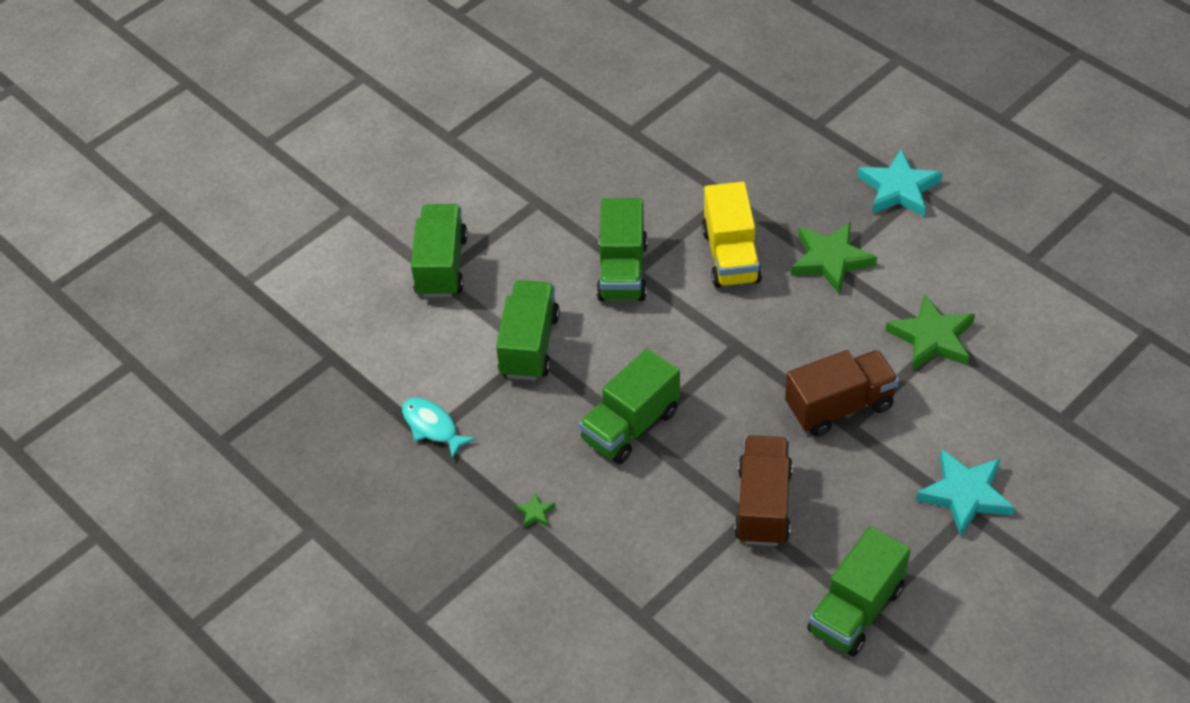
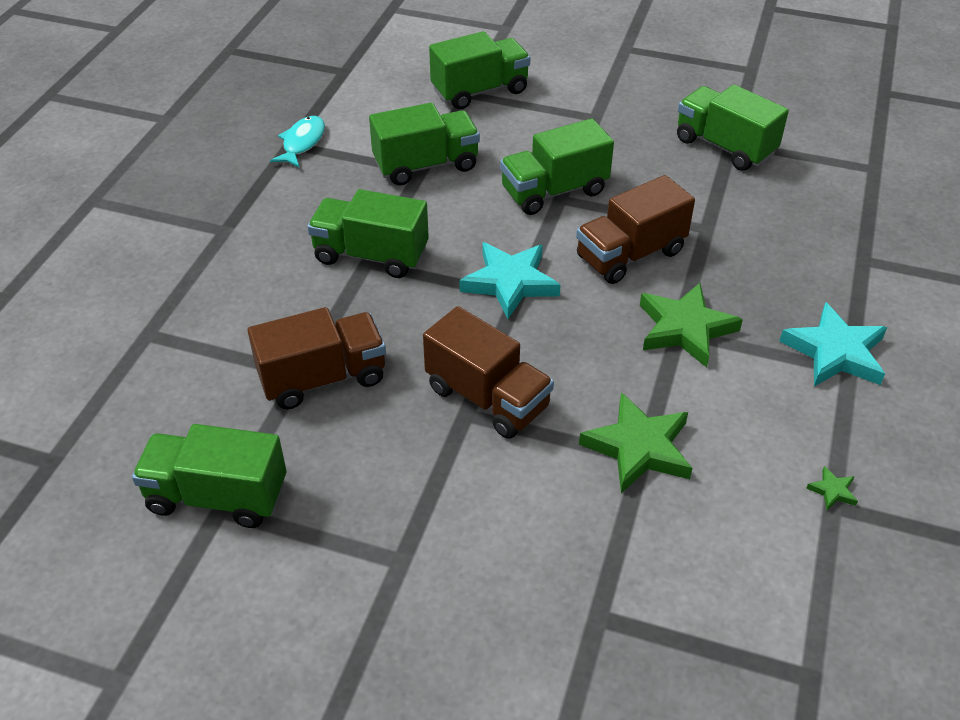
camera: 60 degrees right, 5 degrees down
green star [515,493,556,528] -> green star moved to [806,466,858,510]
yellow truck [702,182,762,288] -> brown truck [576,175,695,284]
turquoise star [916,449,1015,537] -> turquoise star moved to [459,242,561,319]
none -> green truck [677,84,789,171]

